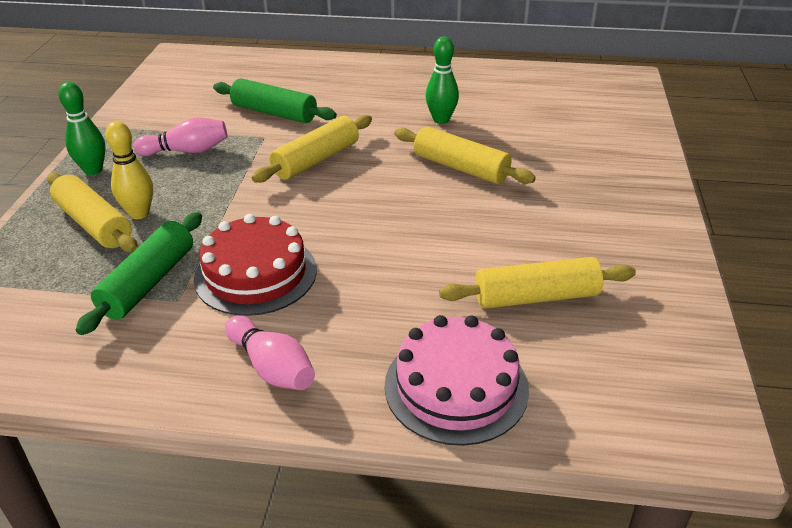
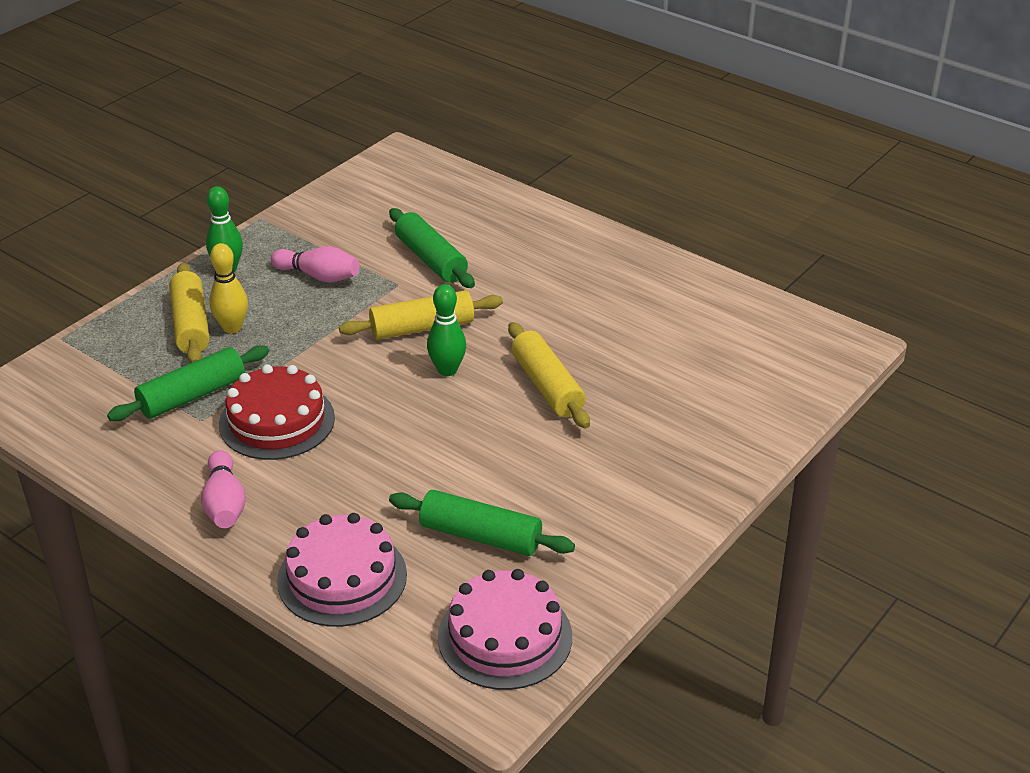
camera: 30 degrees right, 0 degrees up
green bowling pin [425,37,459,124] -> green bowling pin moved to [427,284,466,376]
yellow rolling pin [439,257,636,309] -> green rolling pin [389,490,575,556]
none -> pink cake [438,569,572,690]

